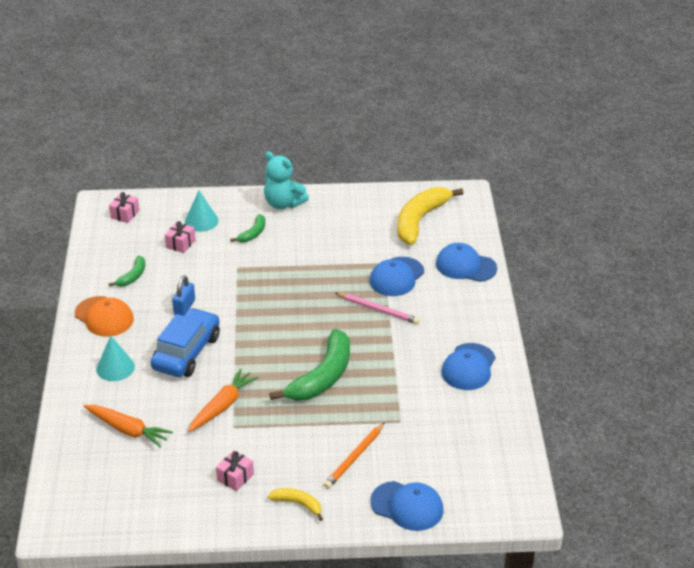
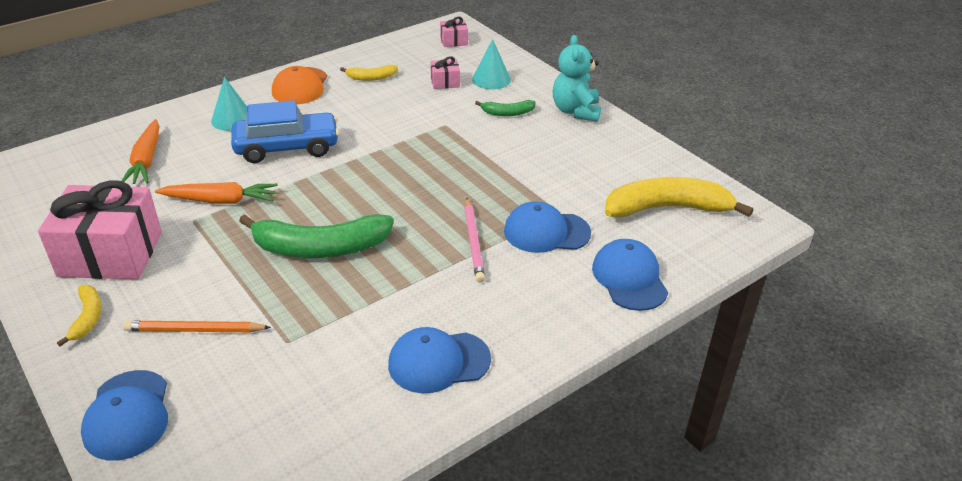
camera: 55 degrees right, 0 degrees up
green banana [109,256,145,287] -> yellow banana [340,65,398,81]
blue padlock [172,275,195,316] -> none
pink gift [216,450,254,491] -> pink gift [38,180,162,279], size x2.34

